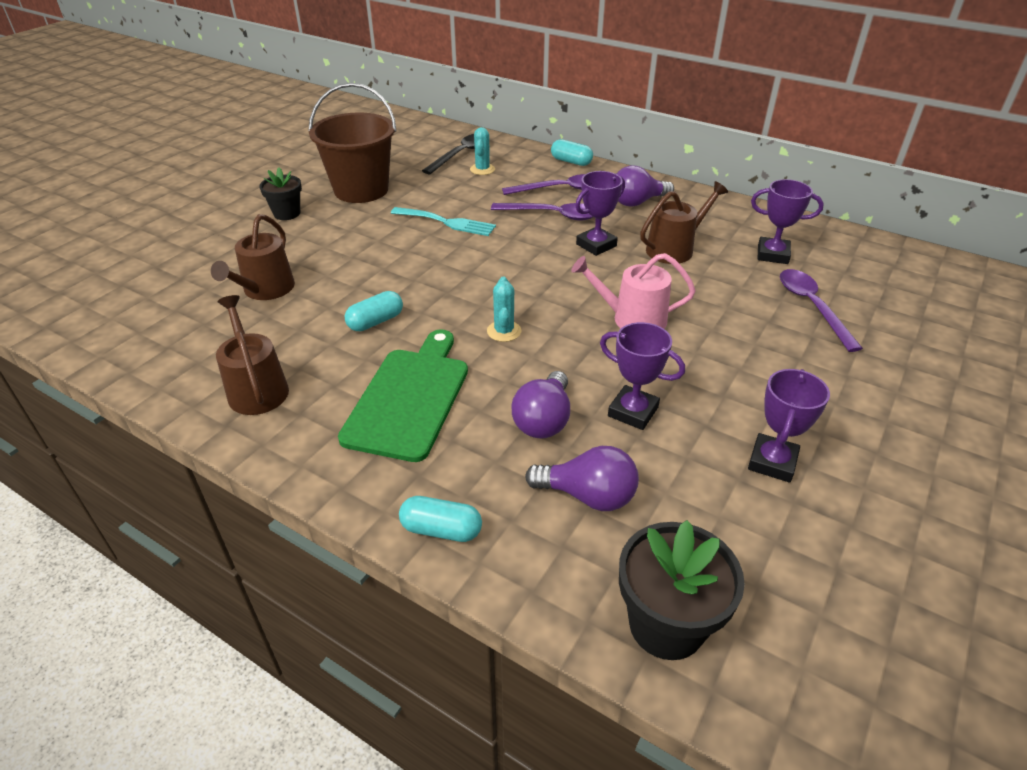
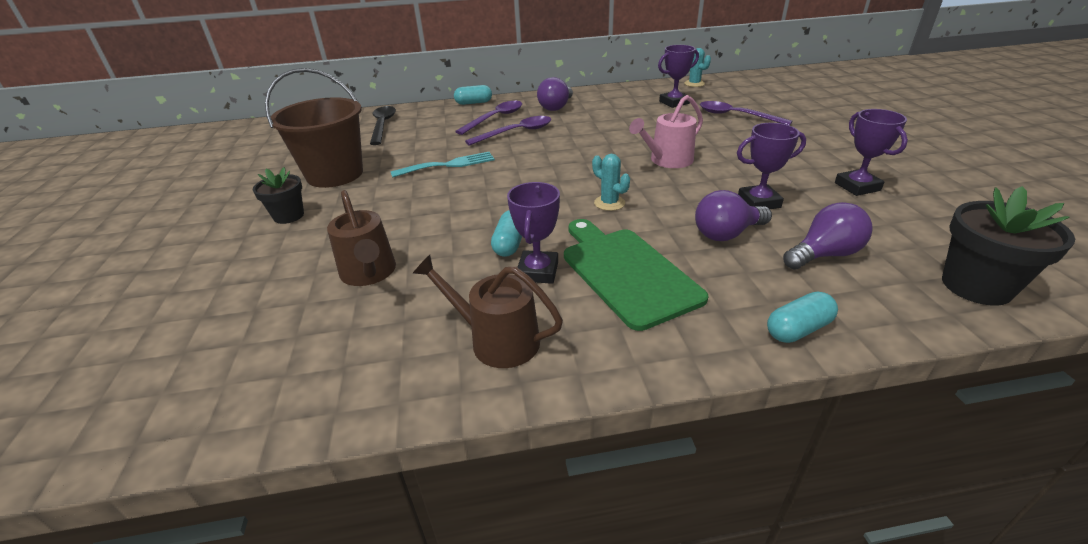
camera: 40 degrees left, 5 degrees down
turquoise cactus [470,127,495,175] -> turquoise cactus moved to [684,48,711,87]
purple light bulb [512,371,570,439] -> purple light bulb turned 90 degrees clockwise [695,190,772,241]
purple trophy [575,171,625,256] -> purple trophy moved to [507,182,560,284]
brown watering can [640,181,728,264] -> none

